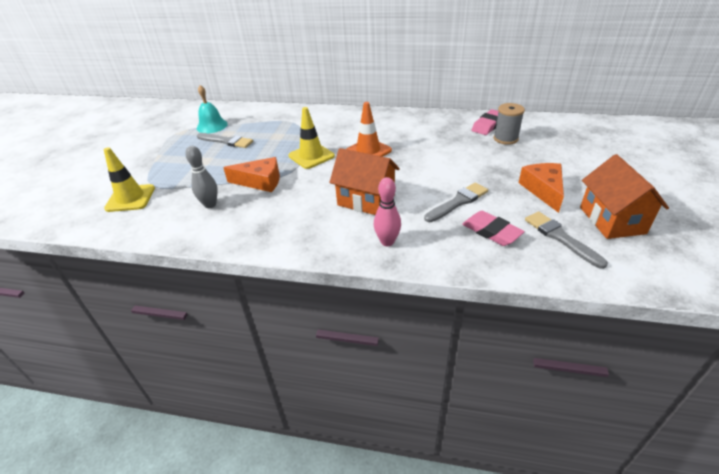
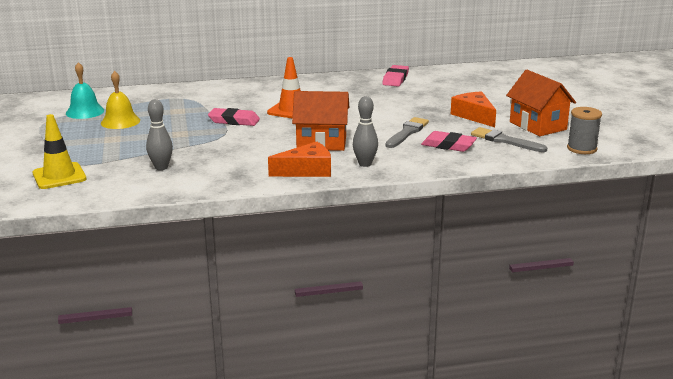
camera: 25 degrees left, 15 degrees down
grey brush [197,133,253,148] -> yellow bell [101,71,140,129]
orange cheese [223,157,280,192] -> orange cheese moved to [268,142,331,177]
yellow traffic cone [289,107,335,169] -> pink eraser [208,108,260,126]
pink bowling pin [374,177,401,246] -> grey bowling pin [353,96,378,167]
grey spool [494,103,525,145] -> grey spool moved to [567,107,602,154]

